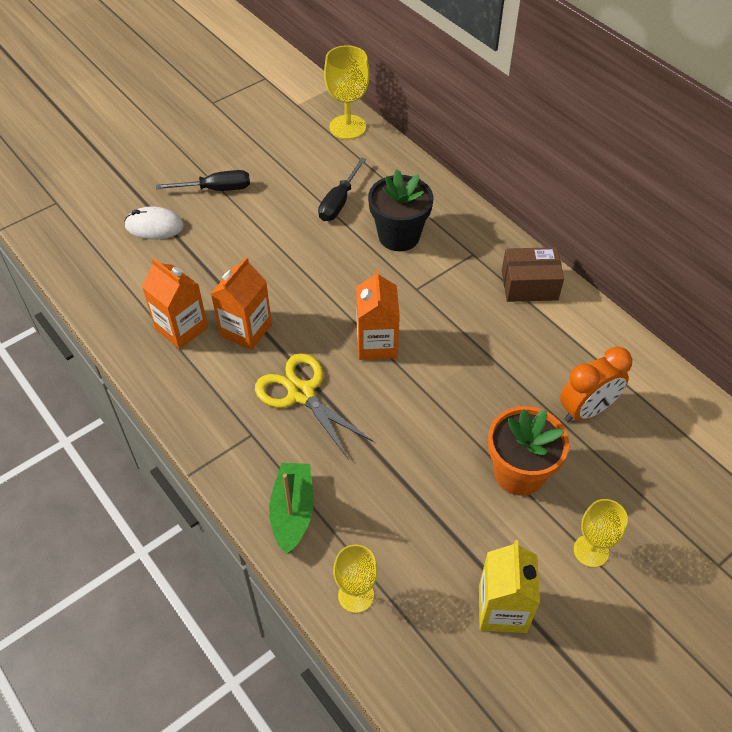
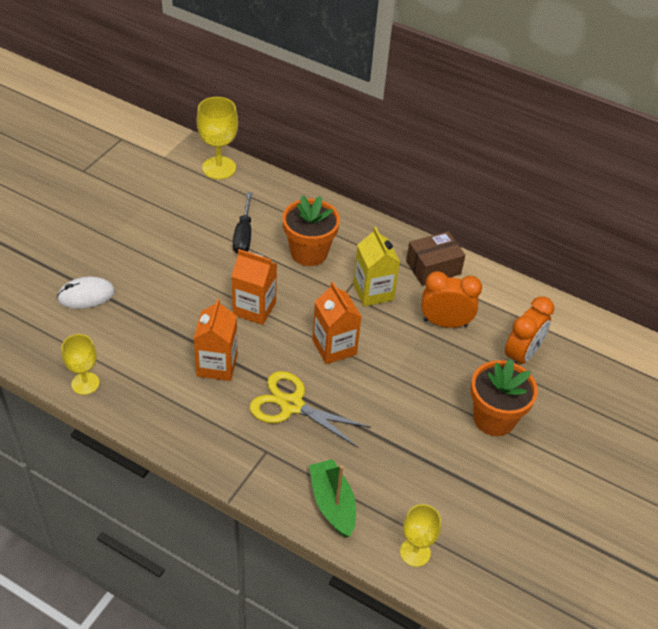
camera: 25 degrees left, 5 degrees down
orange carton [142,258,208,349] -> orange carton moved to [232,249,277,325]
black screwdriver [156,170,250,191] -> none
black flower pot [368,169,433,251] -> orange flower pot [282,195,340,266]
yellow carton [479,540,540,633] -> yellow carton moved to [353,227,400,306]
yellow goblet [574,499,628,567] -> yellow goblet moved to [62,334,100,395]
none -> orange clock [421,271,482,328]

